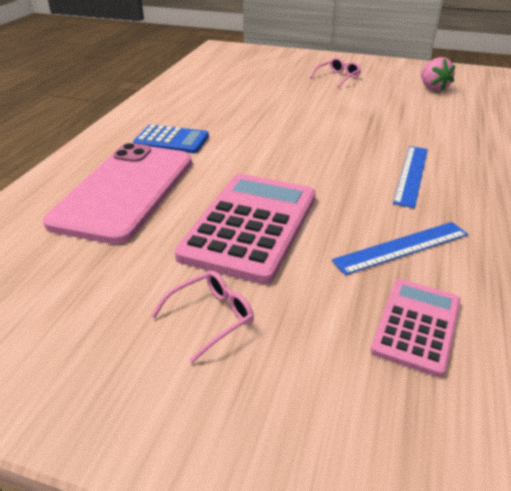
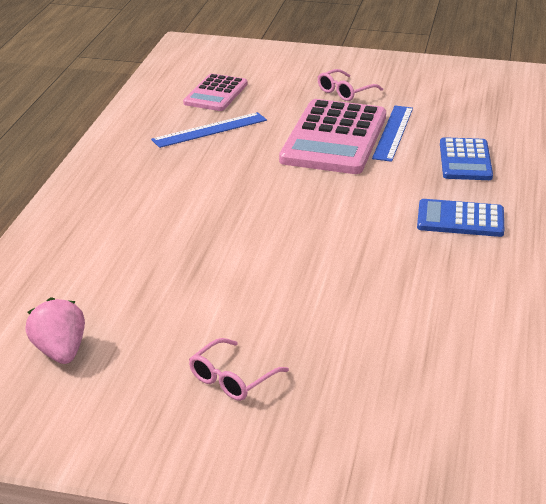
camera: 175 degrees right, 5 degrees down
pink phone [43,143,192,244] -> blue calculator [440,137,493,180]
blue ruler [393,146,428,208] -> blue ruler moved to [372,106,413,162]

